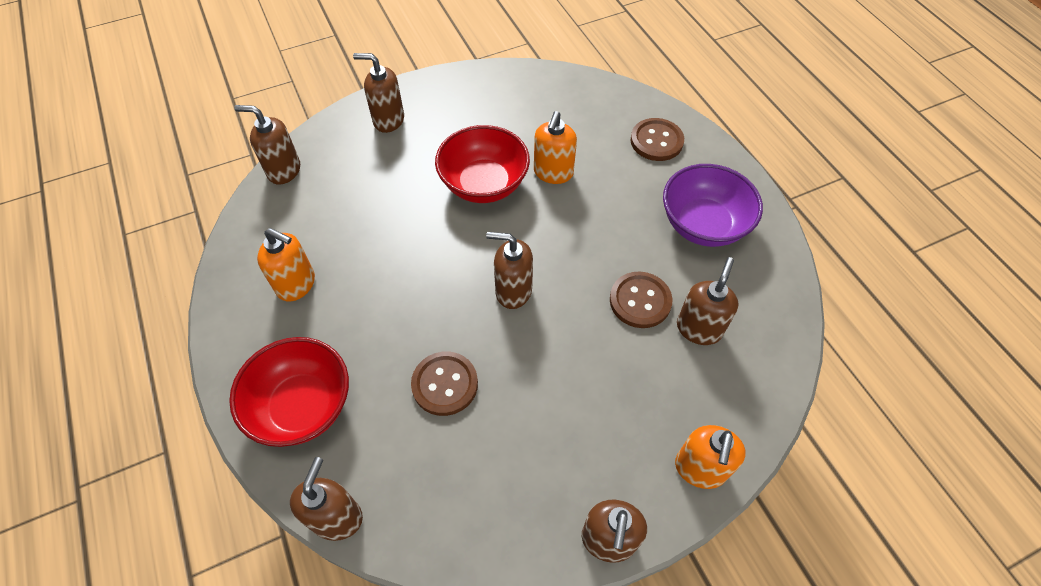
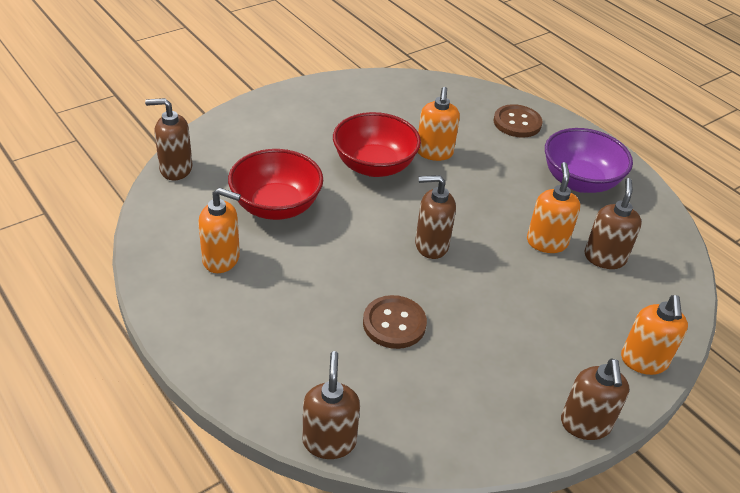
camera: 15 degrees left, 15 degrees down
red bowl [229,337,349,447] -> red bowl moved to [228,149,323,220]
brown soap dispenser [353,53,404,133] -> none
brown button [610,272,672,328] -> orange soap dispenser [527,162,580,253]

